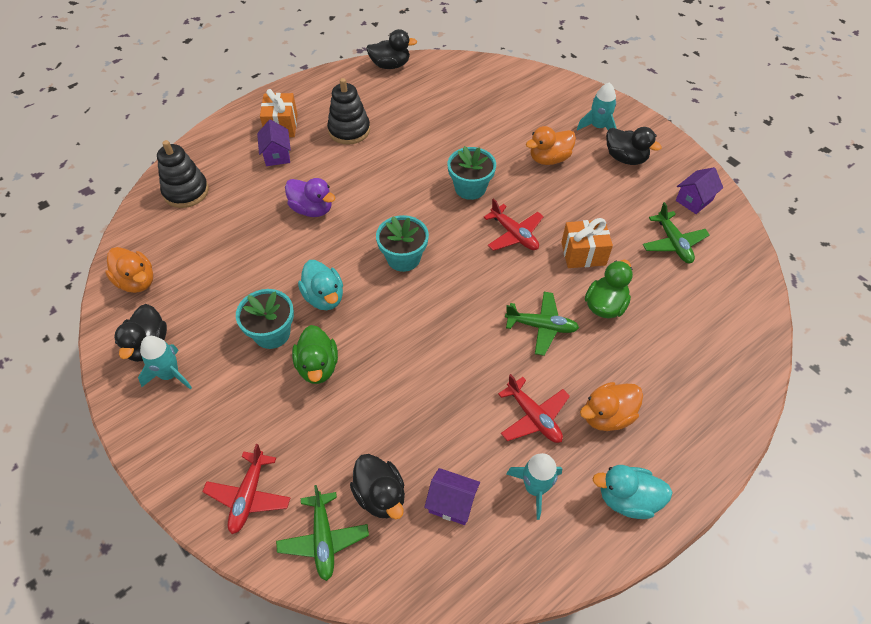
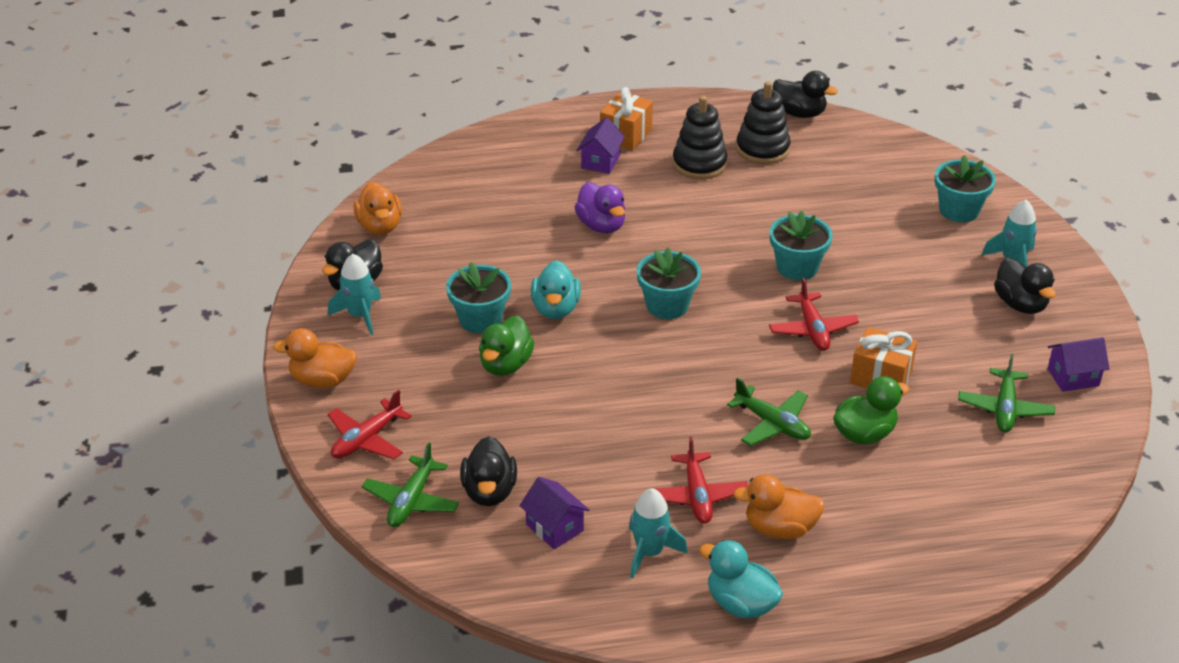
camera: 30 degrees right, 15 degrees down
black stacking toy [157,140,209,208] -> black stacking toy moved to [736,81,791,164]
orange duck [526,126,576,165] -> orange duck moved to [273,328,357,388]
none -> turquoise flower pot [935,155,996,222]

